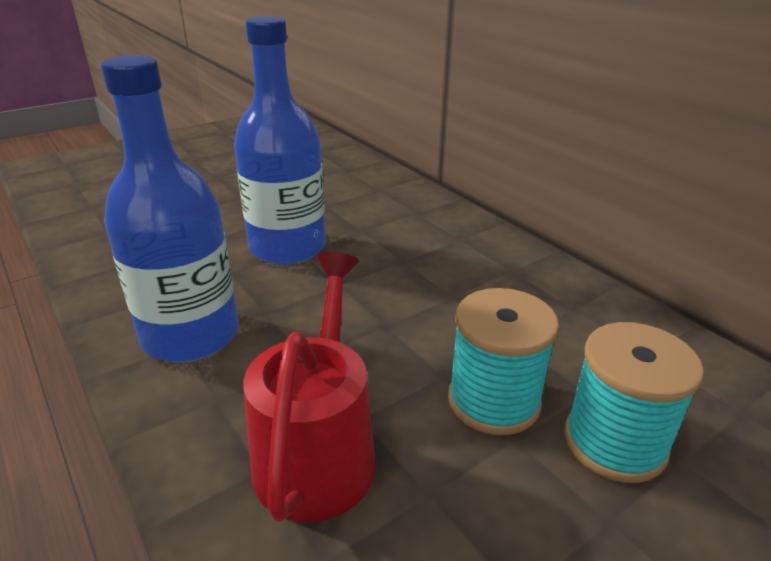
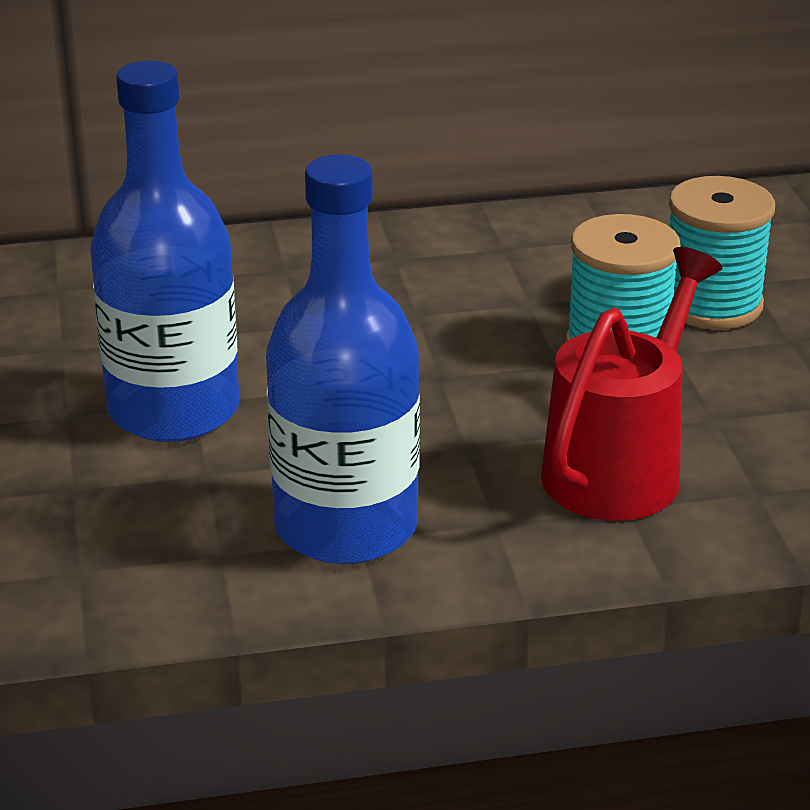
camera: 65 degrees left, 0 degrees up
red watering can [243,252,375,522] -> red watering can turned 90 degrees clockwise [541,247,723,521]

